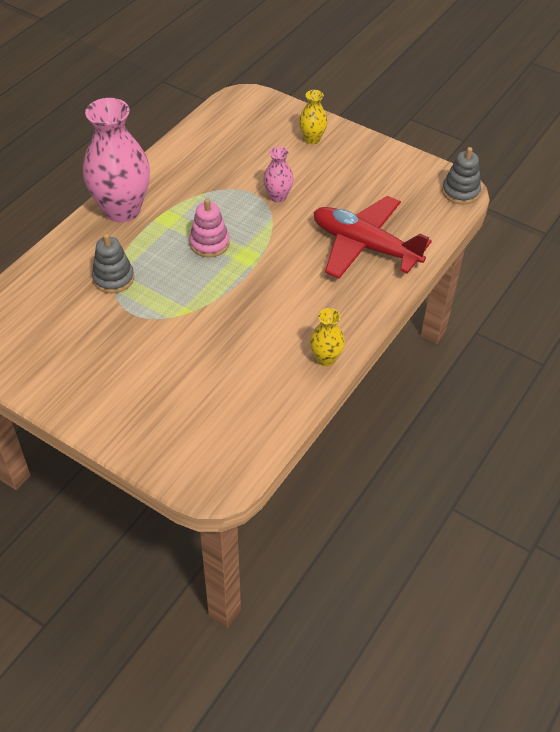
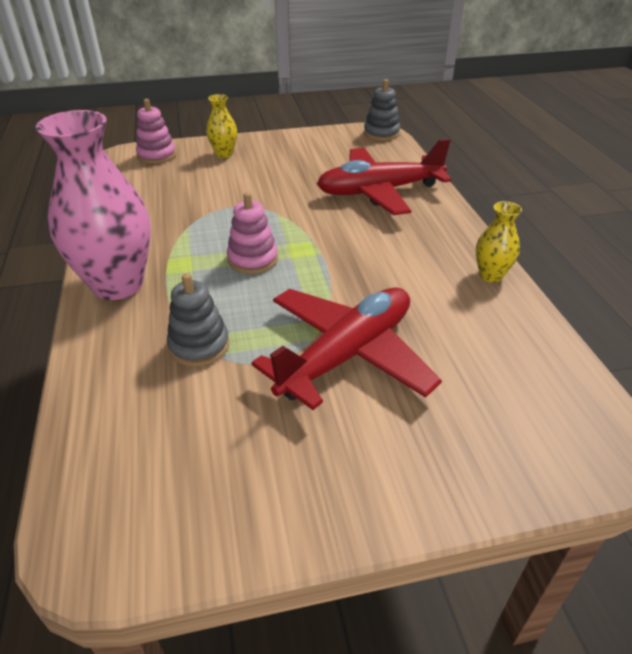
camera: 45 degrees left, 10 degrees down
pink vase [263,147,294,203] -> none
none -> pink stacking toy [136,99,176,164]
none -> red plane [251,288,442,410]

